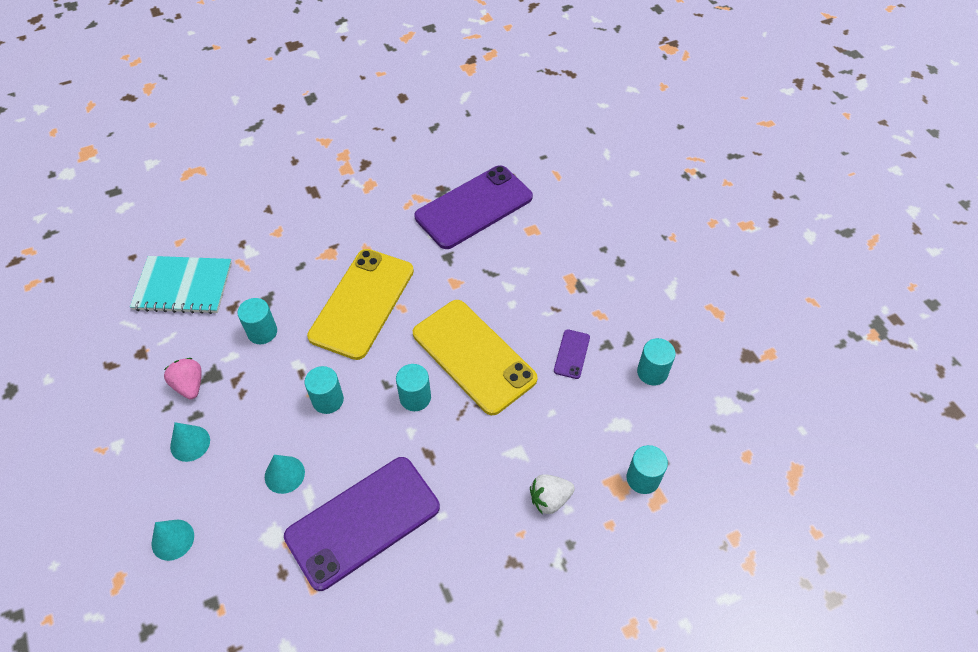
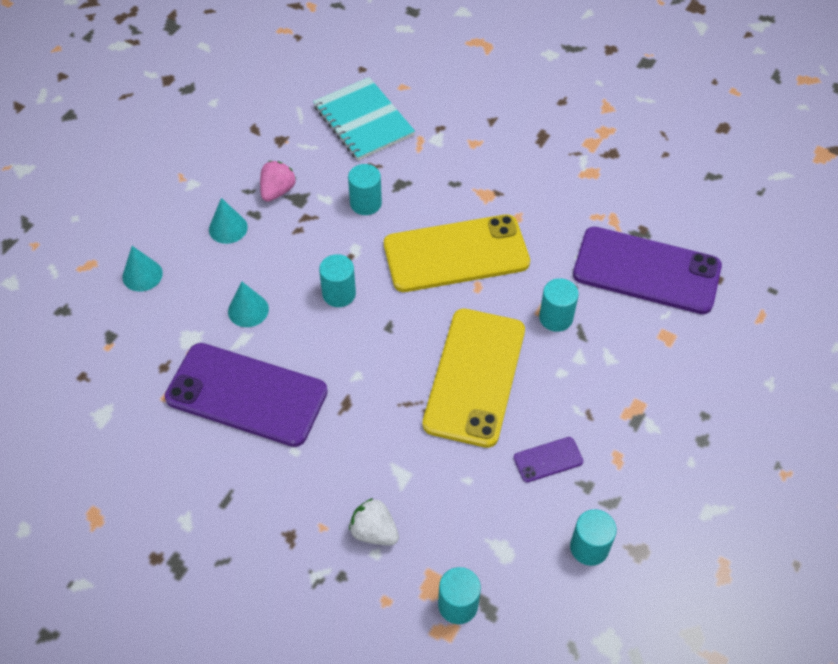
camera: 55 degrees right, 0 degrees up
turquoise cylinder [396,364,431,411] -> turquoise cylinder moved to [539,278,579,332]

